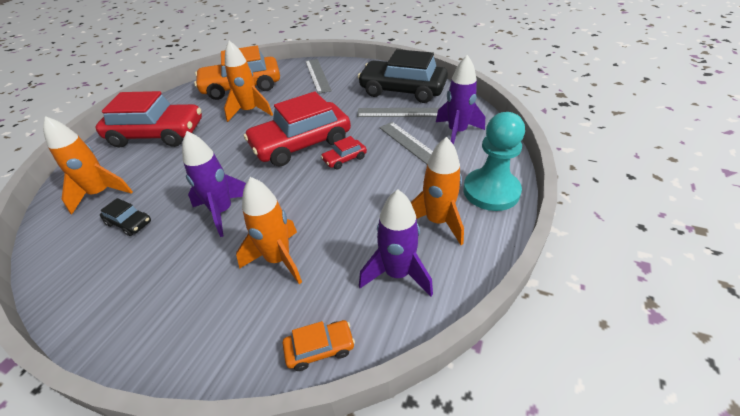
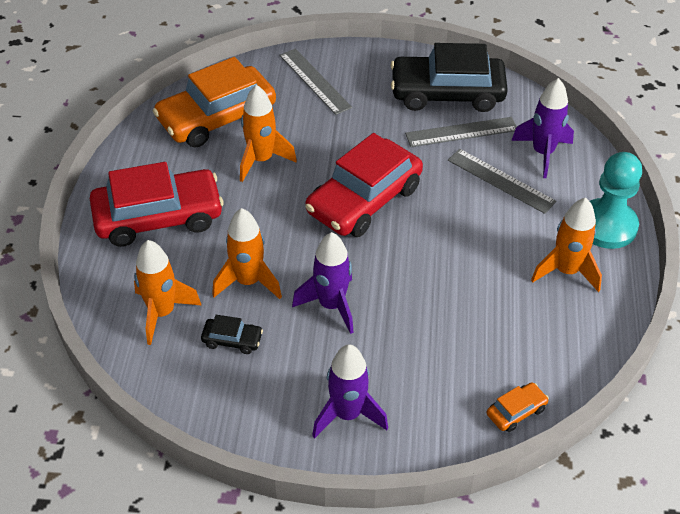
camera: 20 degrees left, 5 degrees up
orange rocket [236,177,302,284] -> orange rocket moved to [212,208,282,299]
red car [321,136,367,170] -> none
purple rocket [359,190,433,296] -> purple rocket moved to [312,344,388,439]

